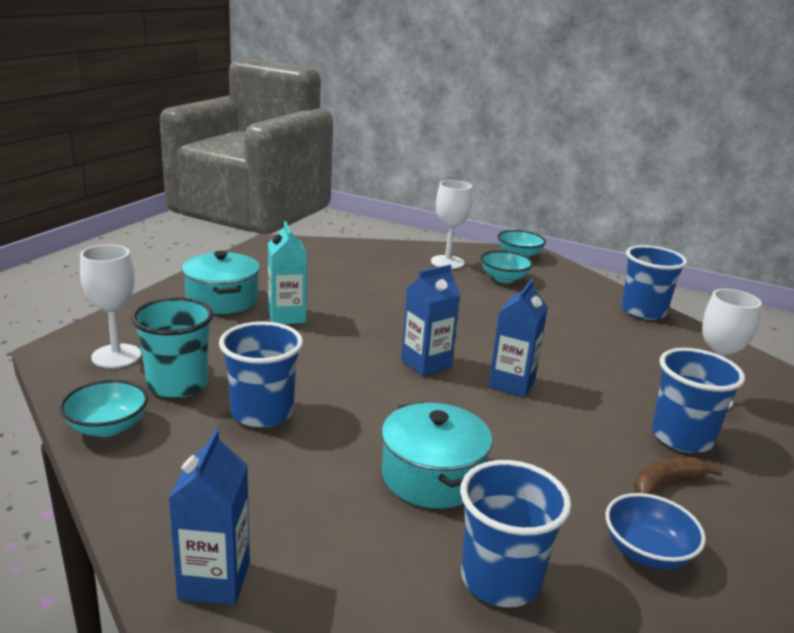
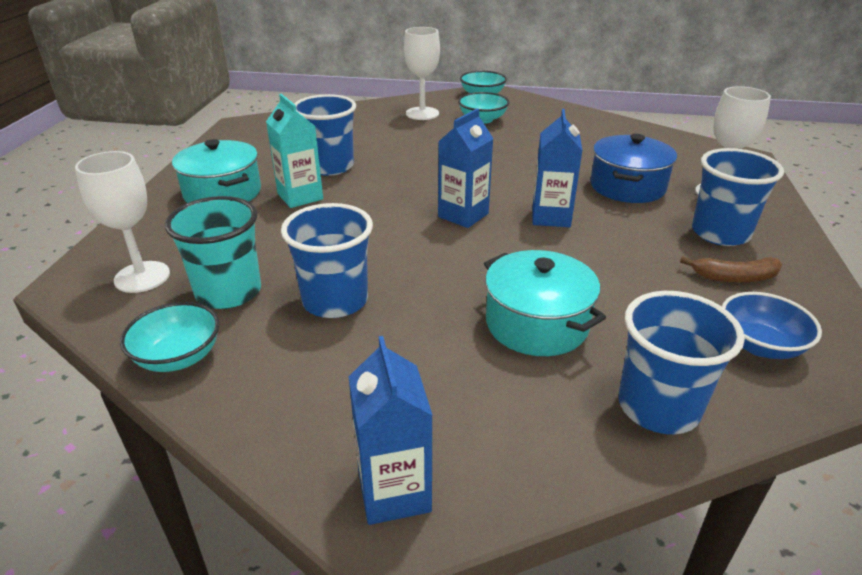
camera: 15 degrees left, 10 degrees up
blue cup [621,245,687,320] -> blue cup moved to [294,94,356,176]
brown banana [634,457,723,494] -> brown banana turned 135 degrees counterclockwise [680,257,782,283]
none -> blue pot [590,134,677,203]

